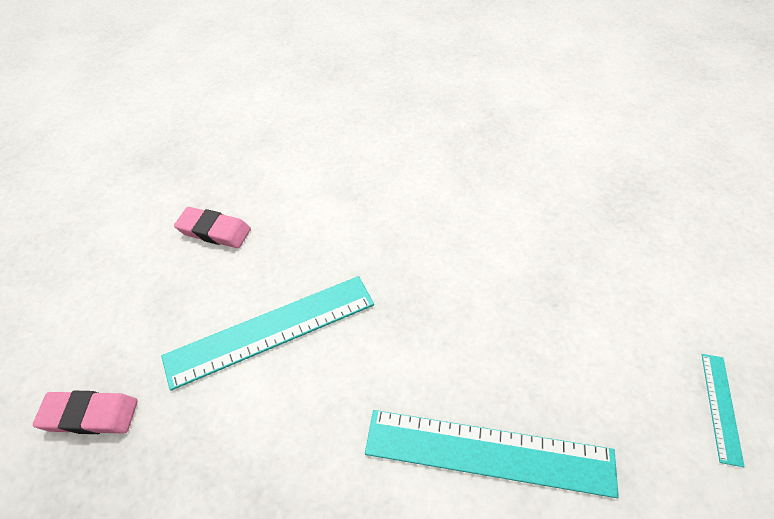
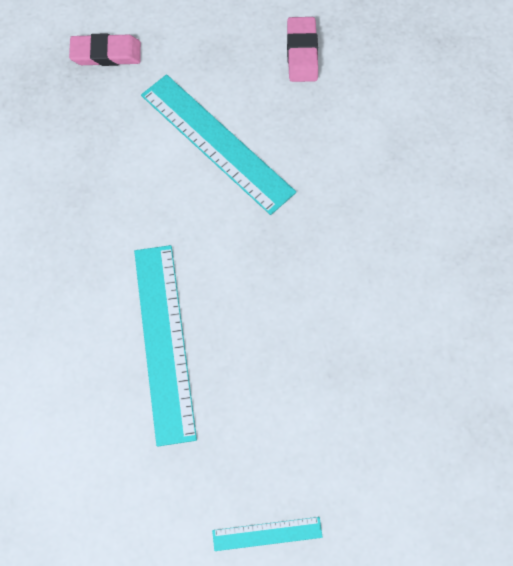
camera: 70 degrees right, 15 degrees up
pink eraser [33,391,138,434] -> pink eraser turned 75 degrees counterclockwise [69,33,141,66]

